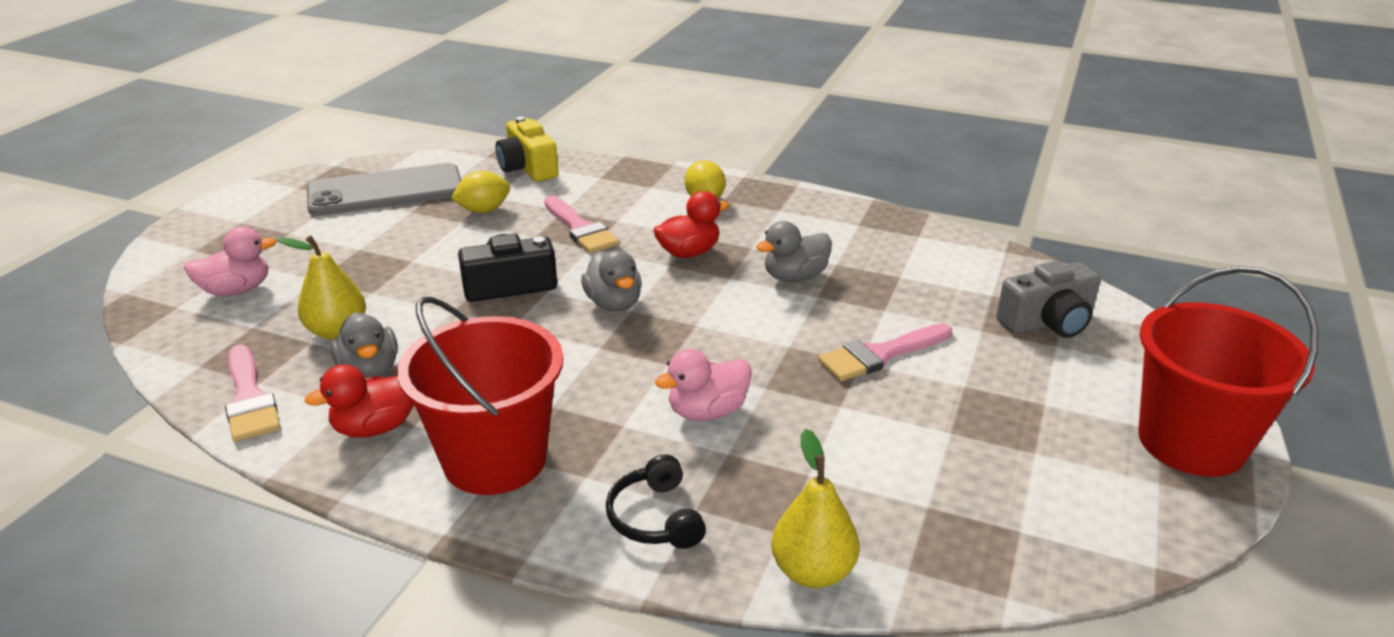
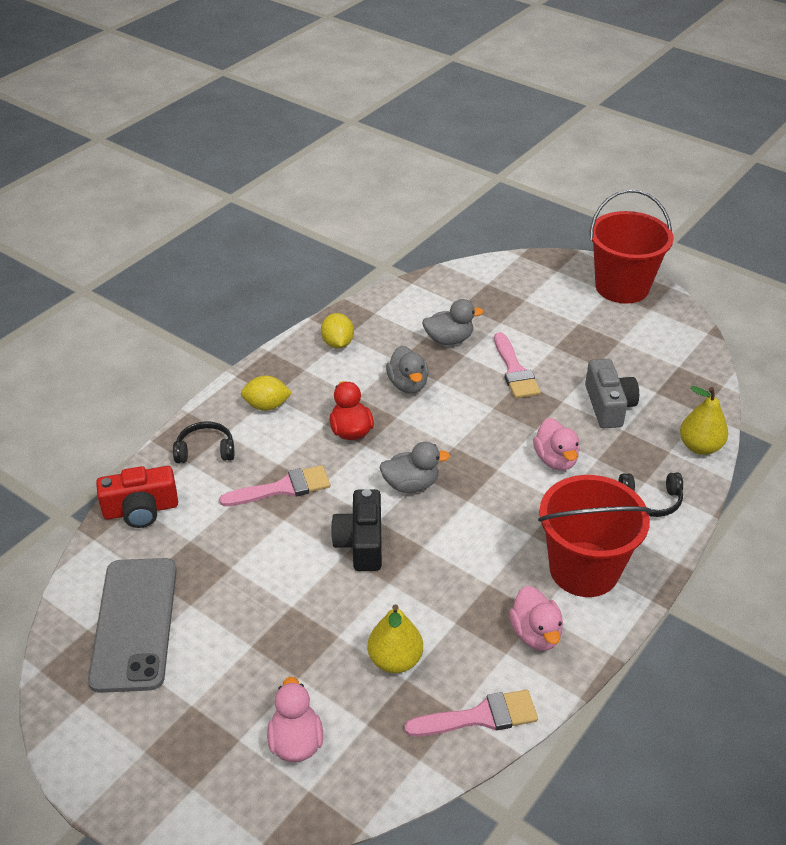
camera: 75 degrees left, 10 degrees up
red duck [305,364,414,438] -> pink duck [509,586,563,651]
grey duck [330,312,398,378] -> grey duck moved to [422,299,483,345]
yellow lemon [451,171,510,213] -> yellow lemon moved to [321,313,354,349]
yellow camera [496,117,559,182] -> red camera [96,466,178,528]
grey camera [996,261,1101,338] -> grey camera moved to [585,359,639,428]
none -> black headphones [173,421,234,463]

